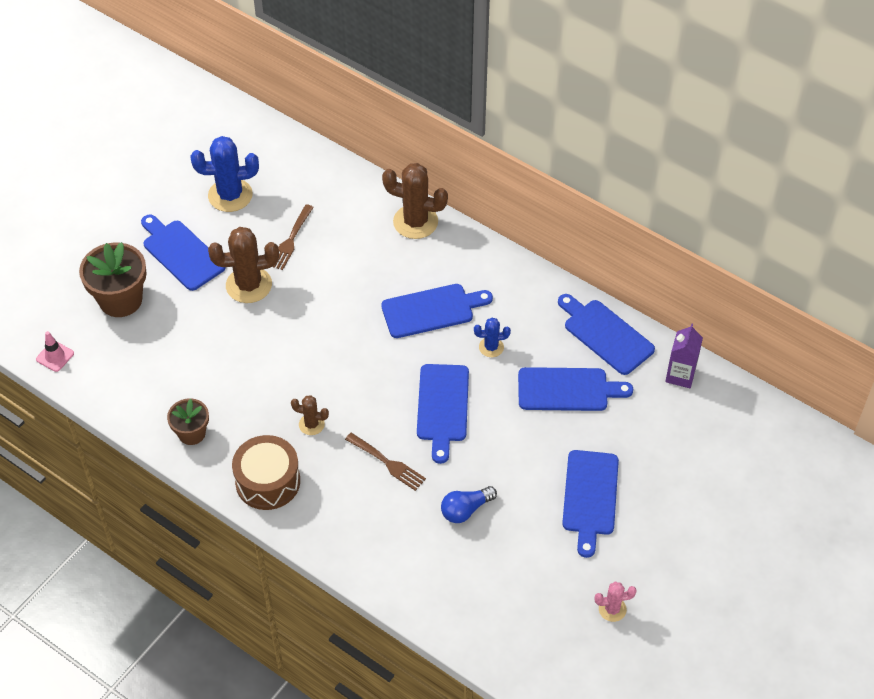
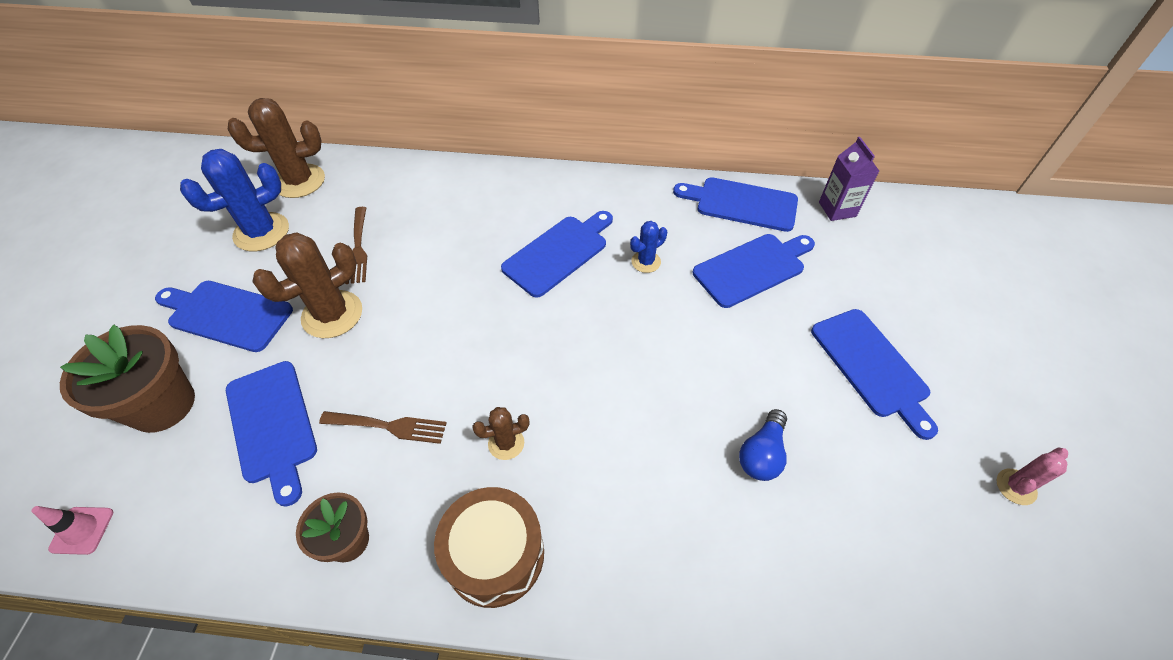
camera: 30 degrees left, 0 degrees up
brown fork [345,433,426,491] -> brown fork moved to [319,411,447,444]
brown cactus [382,163,448,239] -> brown cactus moved to [227,98,325,198]
blue cutting board [417,364,469,464] -> blue cutting board moved to [226,361,317,506]

